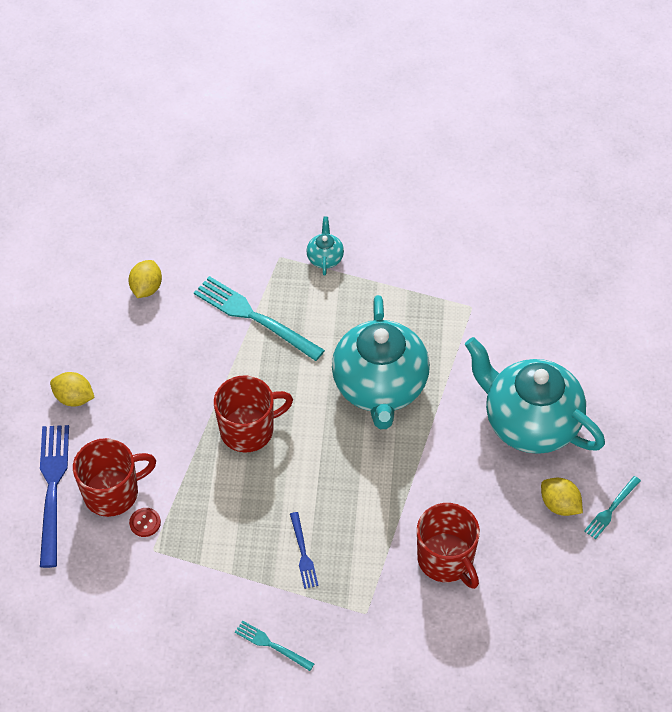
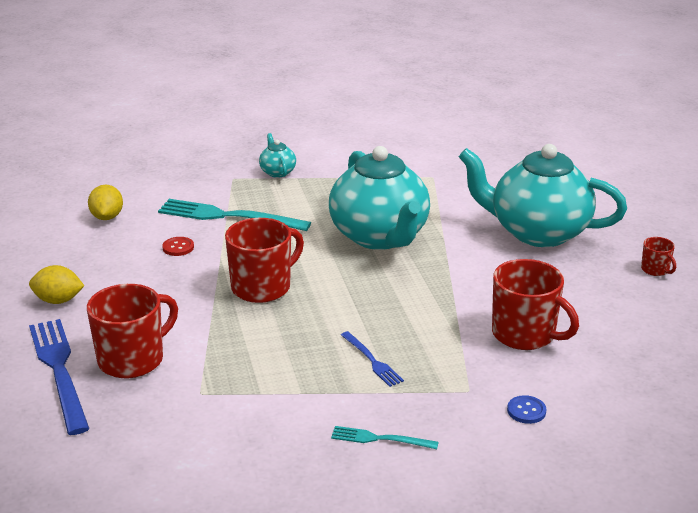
camera: 20 degrees left, 25 degrees down
red button [129,508,161,537] -> red button moved to [162,237,194,256]
yellow lemon [541,478,583,516] -> none
turquoise fork [584,476,641,539] -> red mug [641,237,676,276]
none -> blue button [507,395,546,424]

